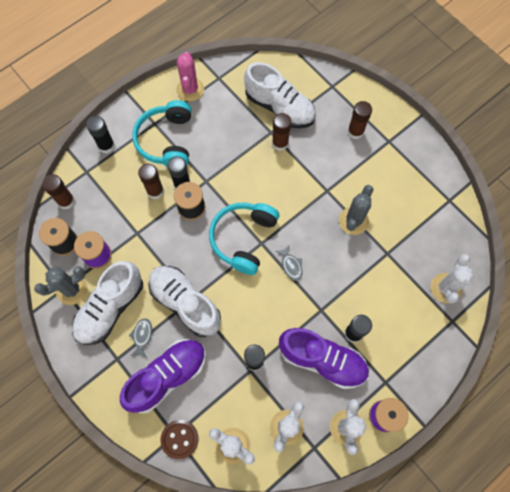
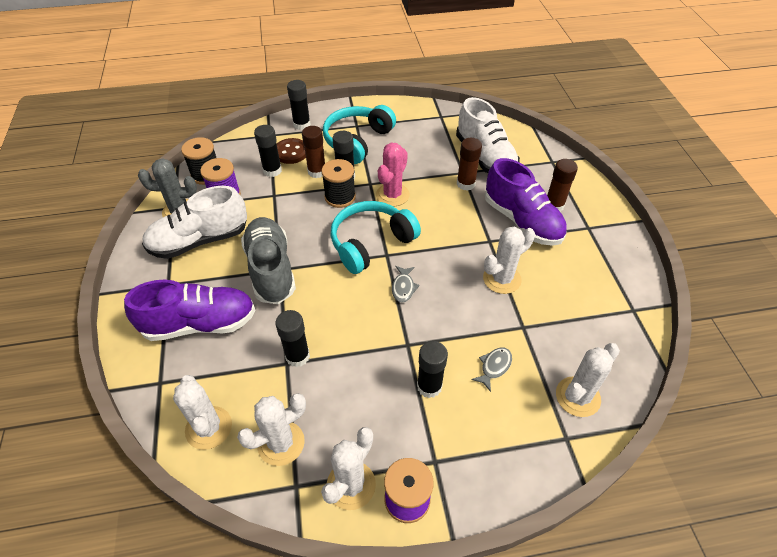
camera: 30 degrees right, 20 degrees down
brown glue stick [42,174,75,209] -> none
grey fish [129,318,152,358] -> grey fish moved to [471,347,512,392]
white shoe [148,266,221,337] -> grey shoe [241,217,296,304]
brown button [160,420,199,459] -> brown button moved to [277,138,306,164]
pink cactus [176,52,204,102] -> pink cactus moved to [376,143,410,207]
purple shoe [279,328,369,389] -> purple shoe moved to [485,158,567,246]
grey cactus [339,185,373,235] -> white cactus [483,227,535,294]
none -> black glue stick [254,125,282,177]

